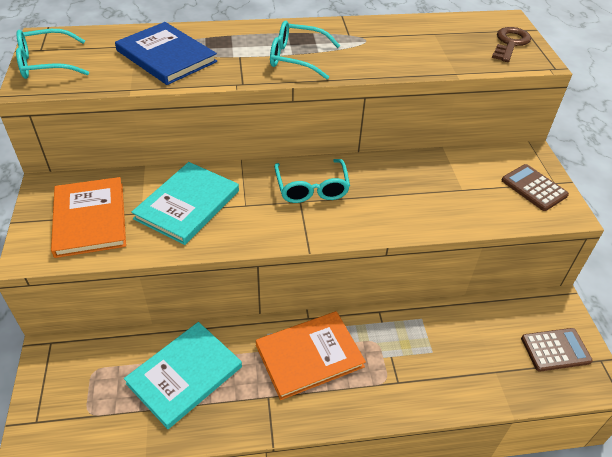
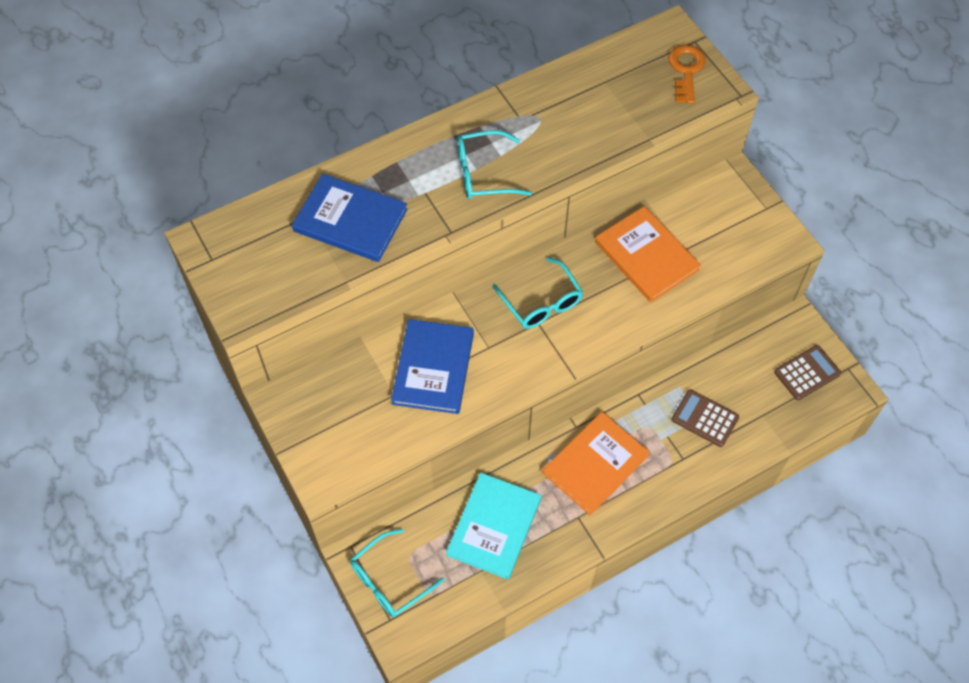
camera: 20 degrees left, 15 degrees up
turquoise glasses [16,29,89,79] -> turquoise glasses moved to [350,529,444,618]
orange book [51,177,126,258] -> orange book moved to [595,206,701,303]
turquoise book [131,162,239,245] -> blue book [391,319,474,414]
brown key [492,27,531,62] -> orange key [668,45,706,104]
brown calculator [501,164,569,211] -> brown calculator moved to [672,390,739,447]

